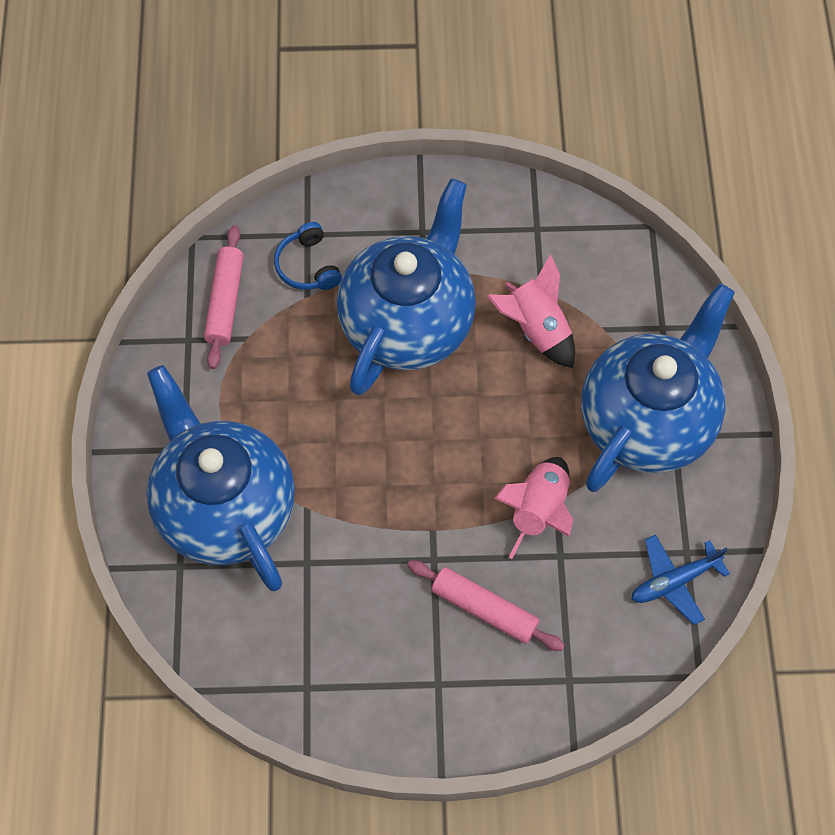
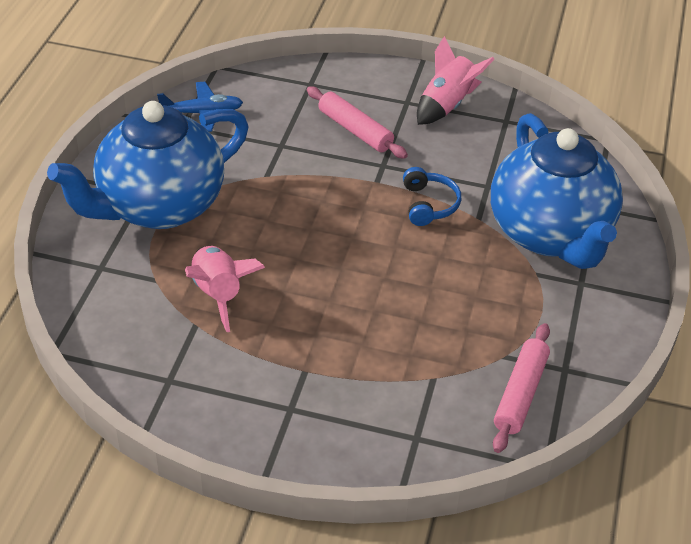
camera: 165 degrees left, 20 degrees down
blue headphones [274,222,342,290] -> blue headphones moved to [403,167,461,226]
blue teapot [337,178,476,396] -> none
pink rocket [494,457,573,559] -> pink rocket moved to [417,36,494,125]

